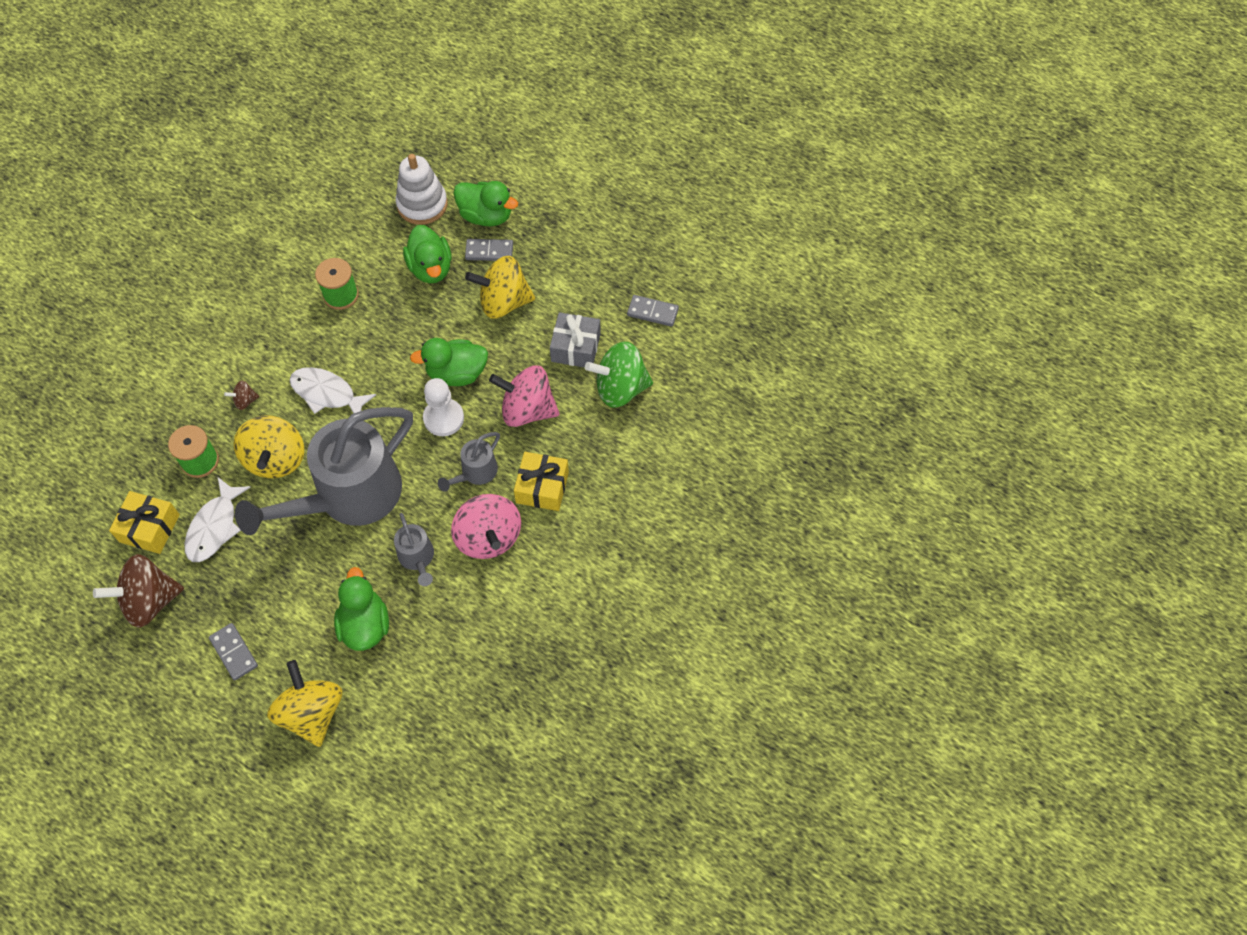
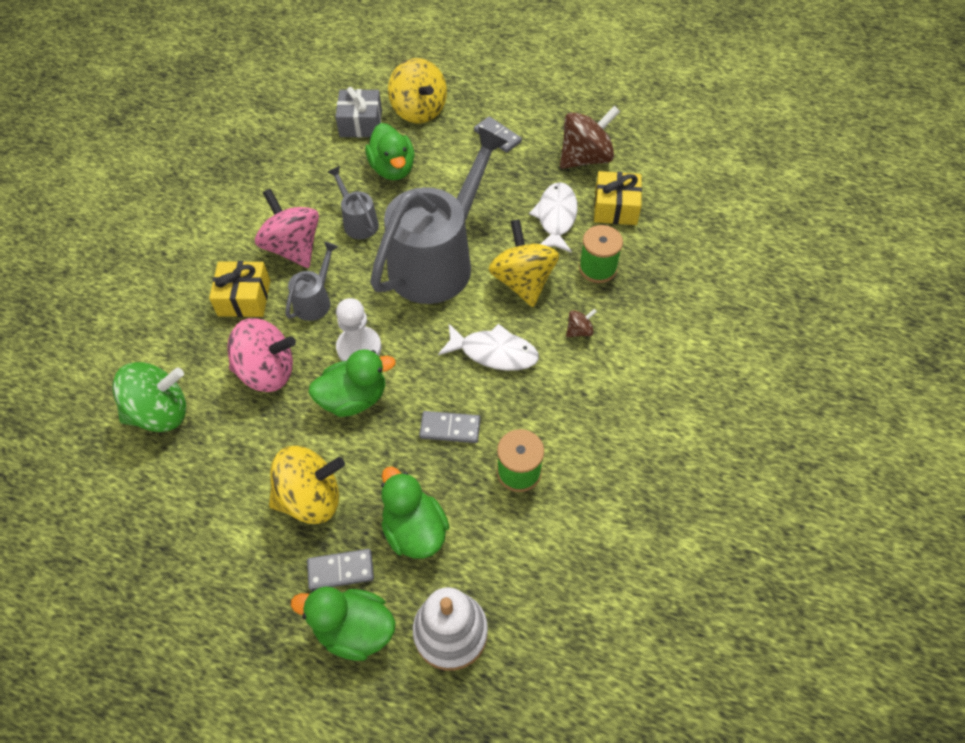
camera: 170 degrees right, 5 degrees down
grey gift [550,312,601,368] -> grey gift moved to [335,87,382,138]
grey domino [627,295,679,327] -> grey domino moved to [419,411,480,443]

